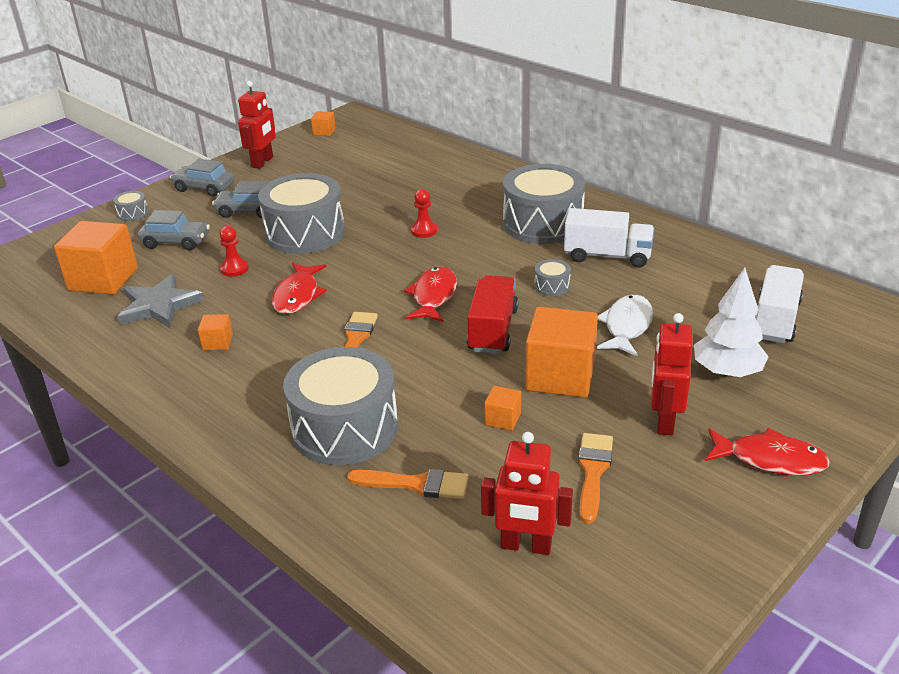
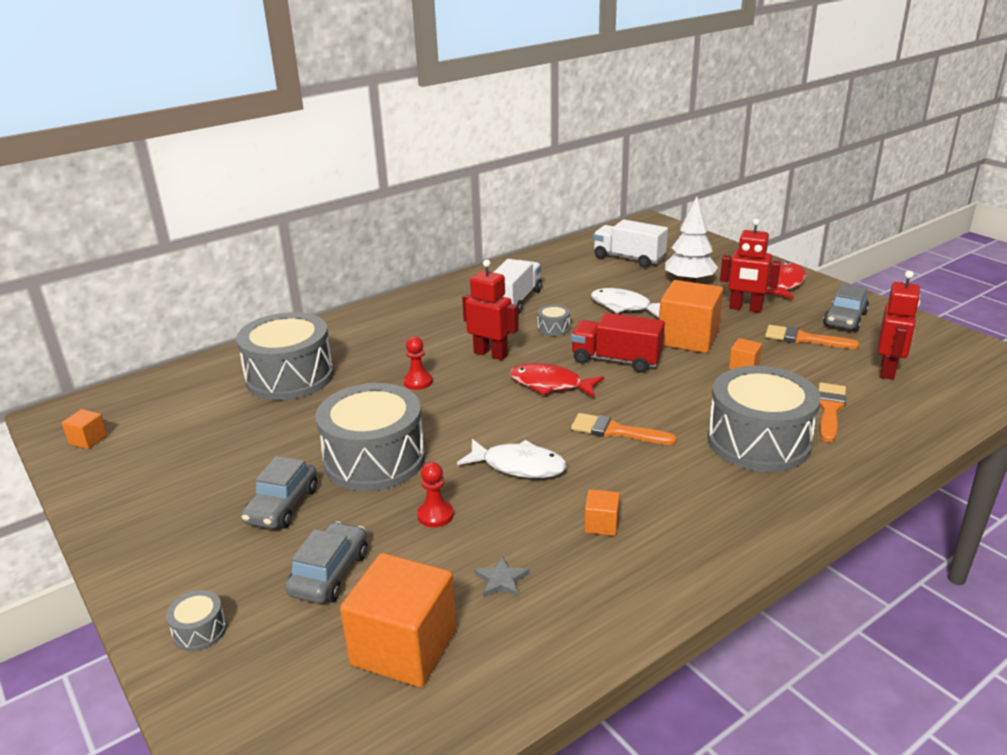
camera: 80 degrees left, 5 degrees down
grey star [117,274,204,328] -> grey star [474,556,530,597], size x0.48
grey car [170,159,234,197] -> grey car moved to [823,283,869,332]
red robot [238,81,276,169] -> red robot moved to [462,260,519,360]
red fish [272,263,326,314] -> white fish [457,439,567,478]
grey drum [503,164,585,244] -> grey drum moved to [236,312,334,400]

